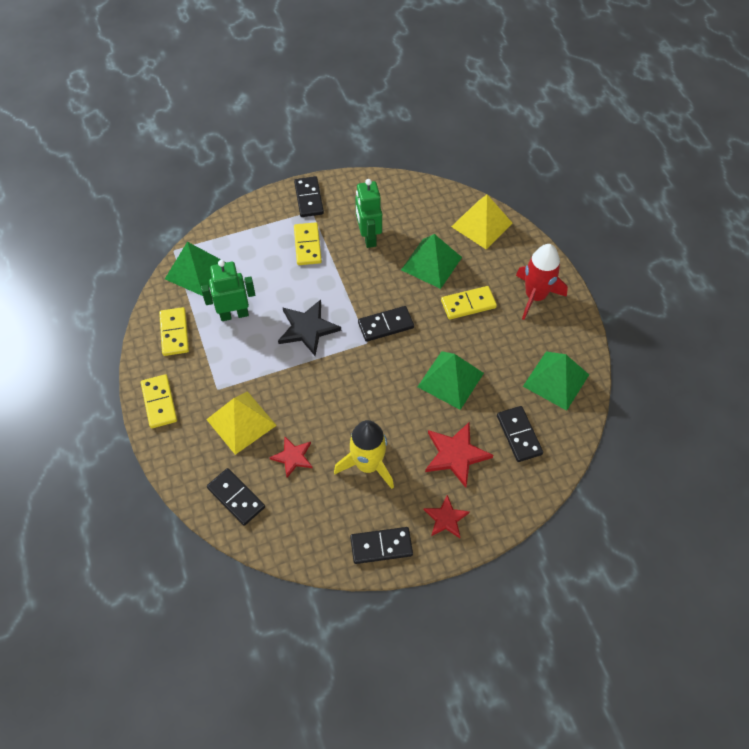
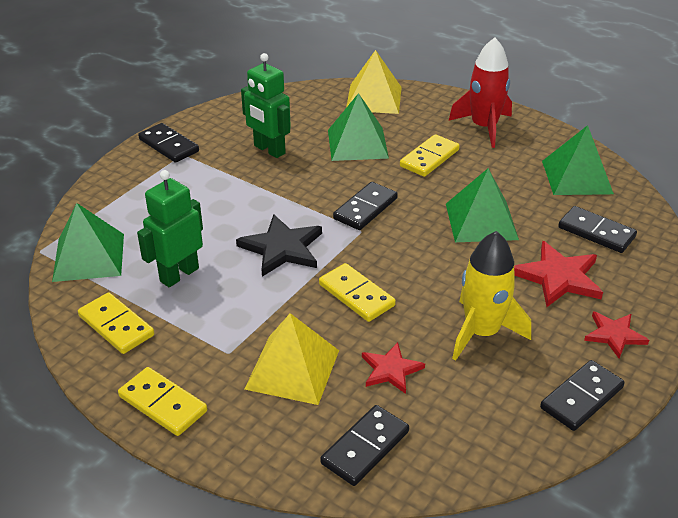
camera: 35 degrees left, 20 degrees down
black domino [207,468,265,526] -> black domino turned 60 degrees counterclockwise [320,405,409,486]
yellow domino [294,222,322,265] -> yellow domino moved to [319,263,396,322]

